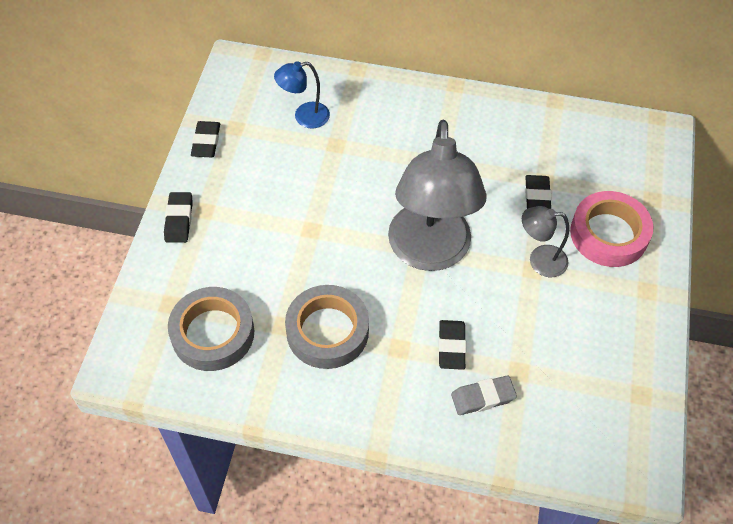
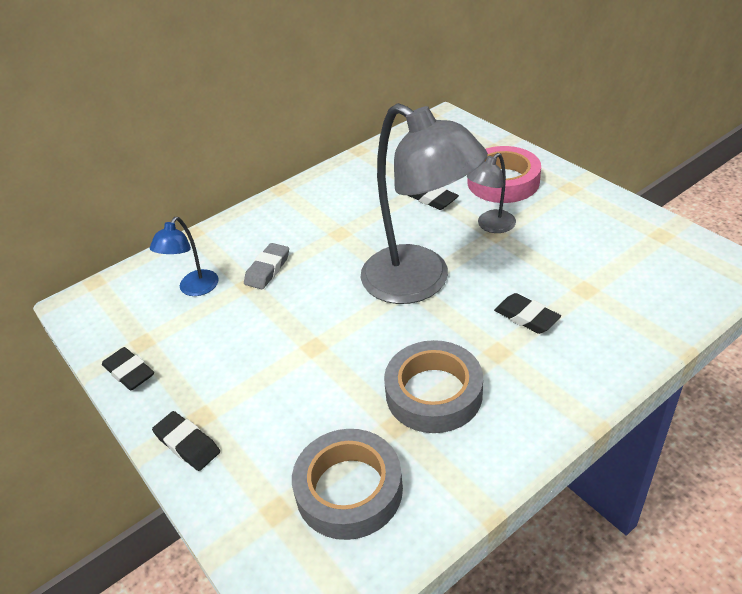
camera: 45 degrees left, 15 degrees down
grey eraser [451,376,517,415] -> grey eraser moved to [244,243,289,289]

